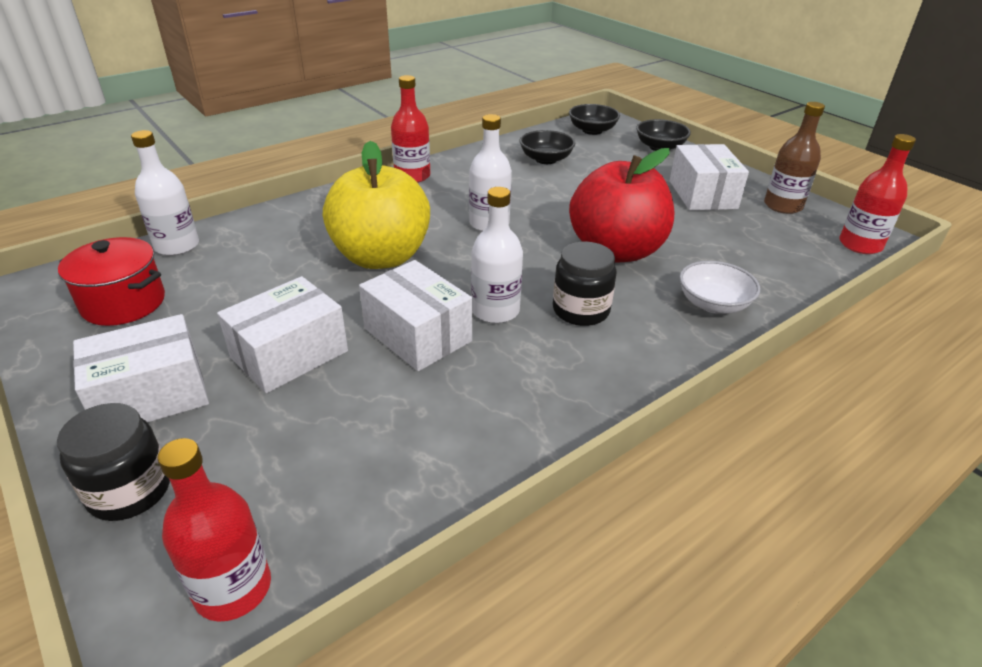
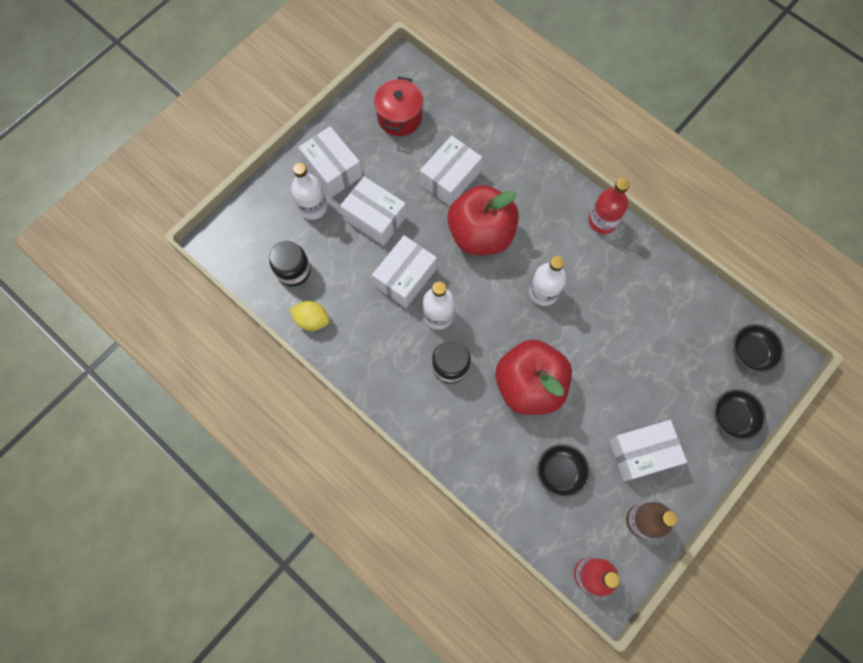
camera: 80 degrees right, 35 degrees up
black jar [57,403,170,521] -> black jar moved to [269,241,311,286]
white bottle [131,130,199,256] -> white bottle moved to [291,163,327,220]
red bottle [157,438,271,622] -> none
yellow apple [323,141,430,269] -> red apple [447,185,519,255]
black bowl [520,130,576,164] -> black bowl moved to [537,444,590,498]
white bowl [680,261,760,314] -> none
none -> yellow lemon [289,301,330,331]
none -> white box [420,135,482,206]

